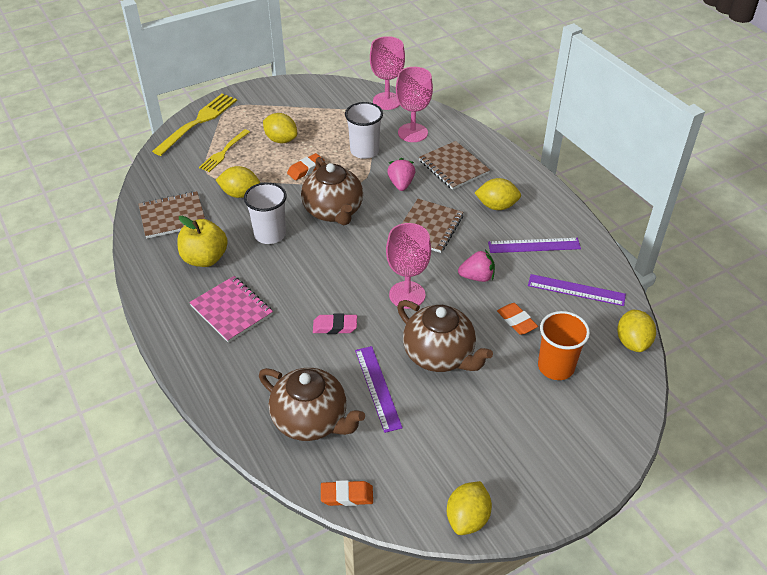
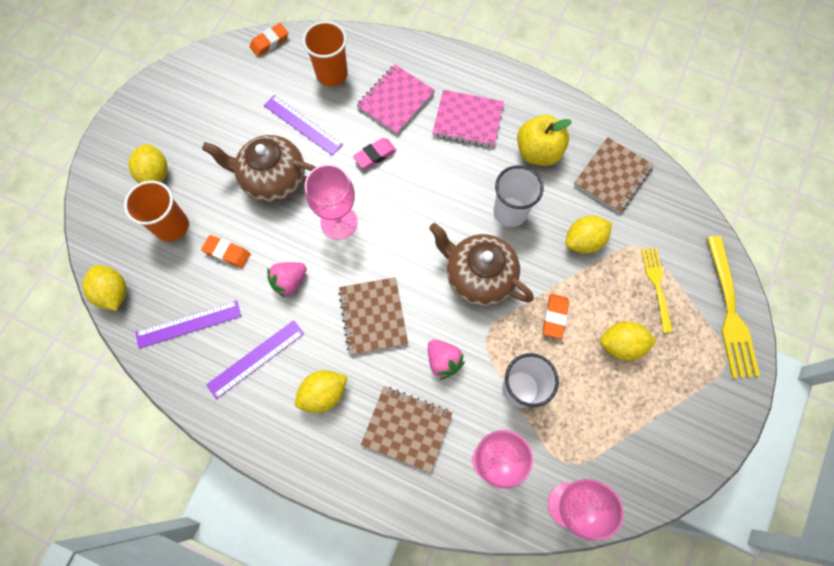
camera: 145 degrees right, 25 degrees up
brown teapot [259,368,365,441] -> orange cup [303,21,348,86]
yellow lemon [447,481,492,535] -> yellow lemon moved to [128,144,168,183]
none -> pink notebook [356,64,435,134]

